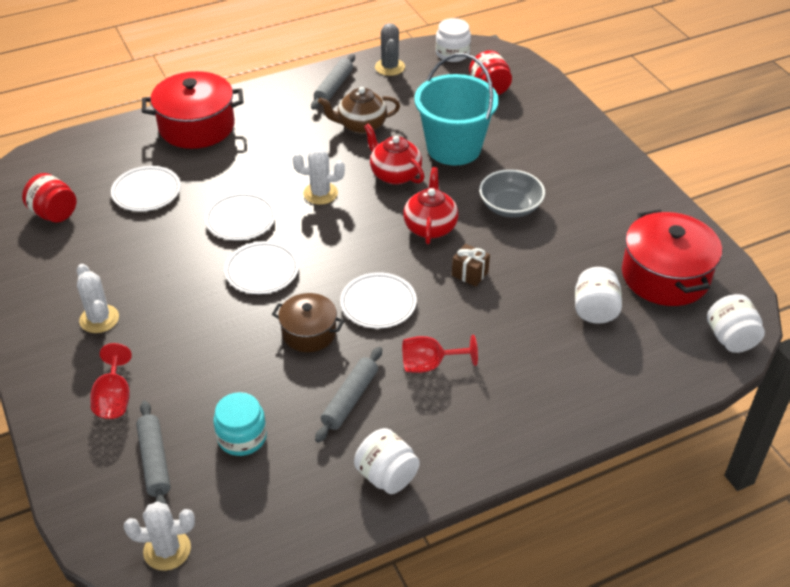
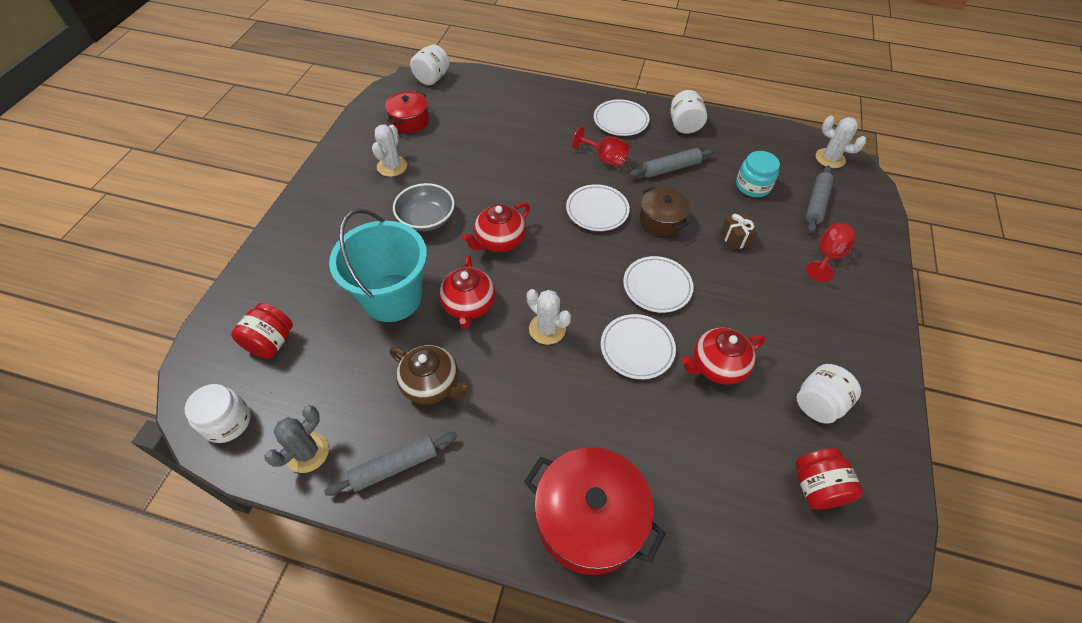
camera: 140 degrees left, 10 degrees up
white cactus [77,264,119,333] -> white cactus moved to [372,124,407,177]
white plate [111,166,181,211] -> white plate moved to [594,99,650,136]
brown gift [452,244,490,287] -> brown gift moved to [720,213,758,250]
white jar [575,267,622,324] -> white jar moved to [797,364,861,424]
red pot [622,209,722,306] -> red pot [385,91,429,133], size x0.59
none -> red teapot [682,328,765,385]

